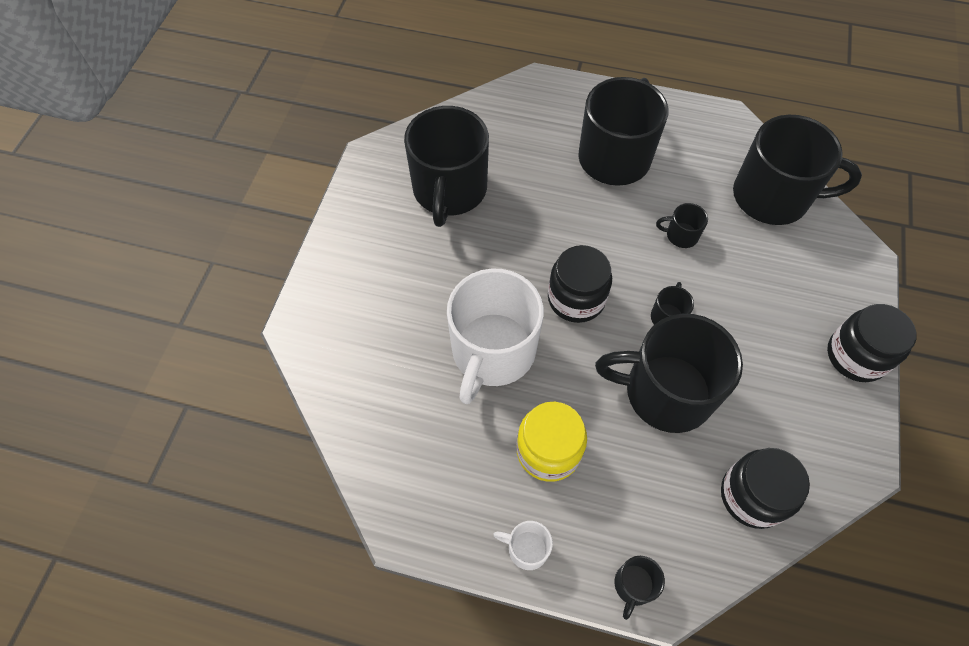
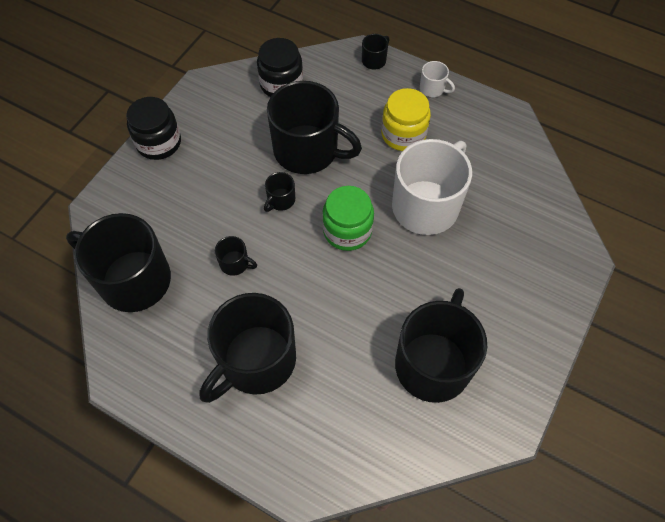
camera: 165 degrees left, 0 degrees up
black jar [548,245,612,323] -> green jar [322,186,374,251]

